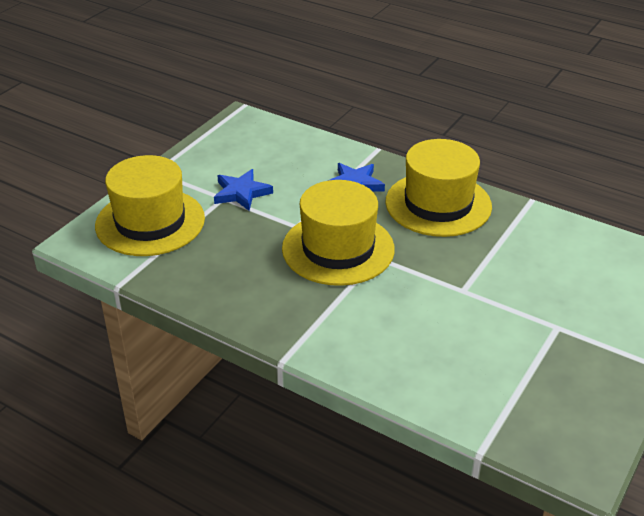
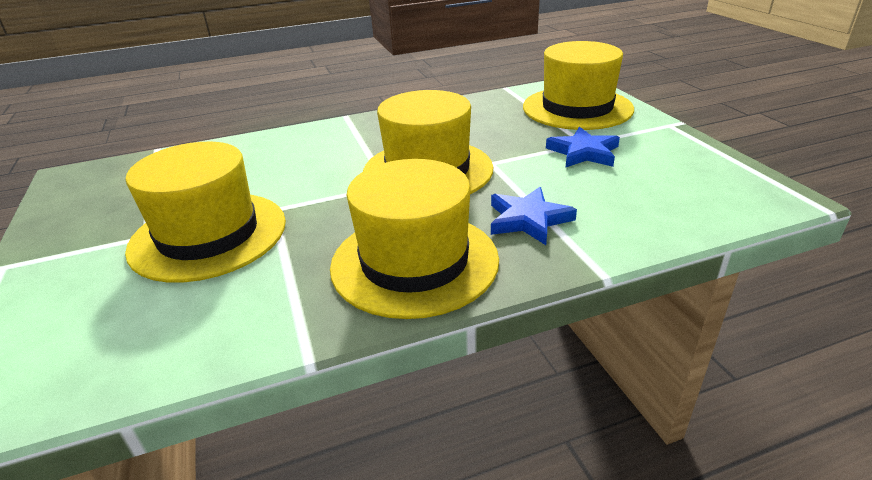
camera: 130 degrees right, 5 degrees down
none -> yellow hat [125,142,286,283]

